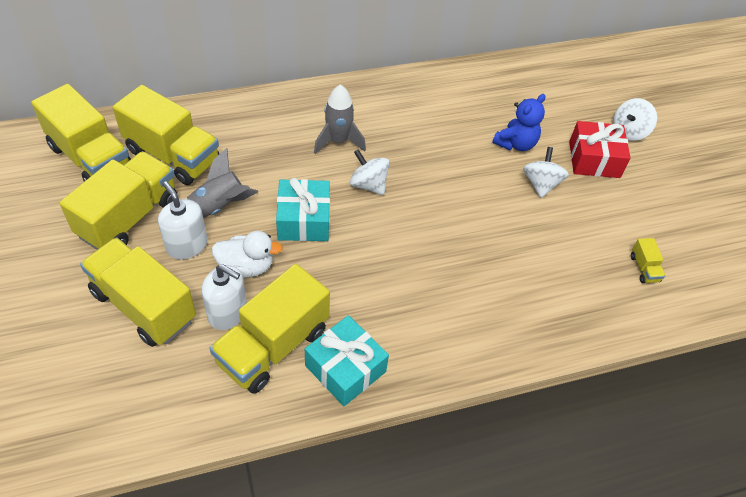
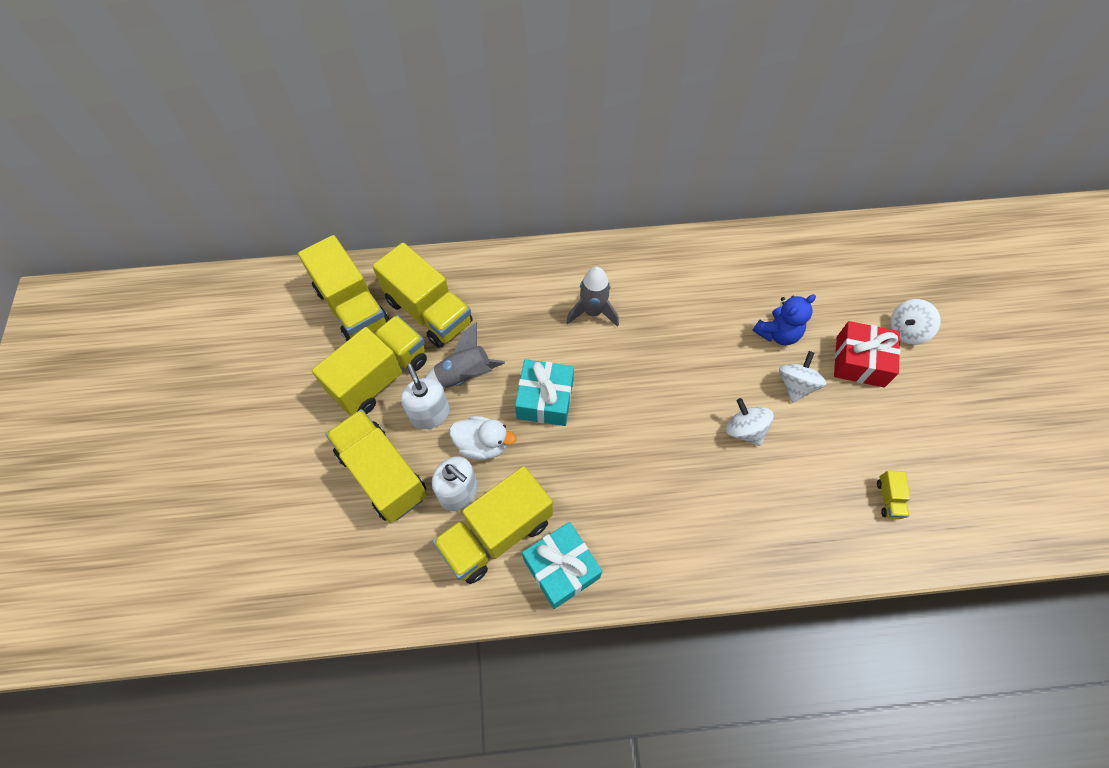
camera: 15 degrees right, 10 degrees up
white spinning top [350,149,390,195] -> white spinning top moved to [726,398,774,446]

